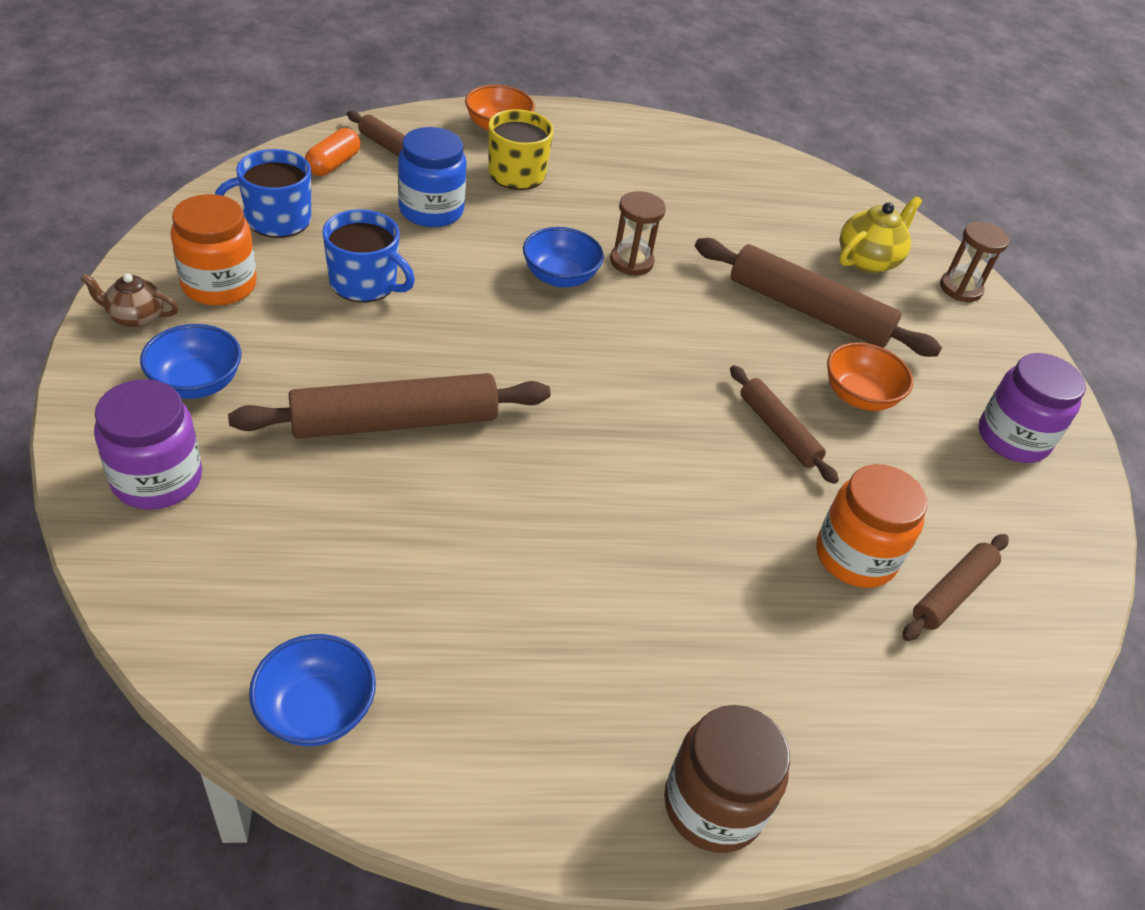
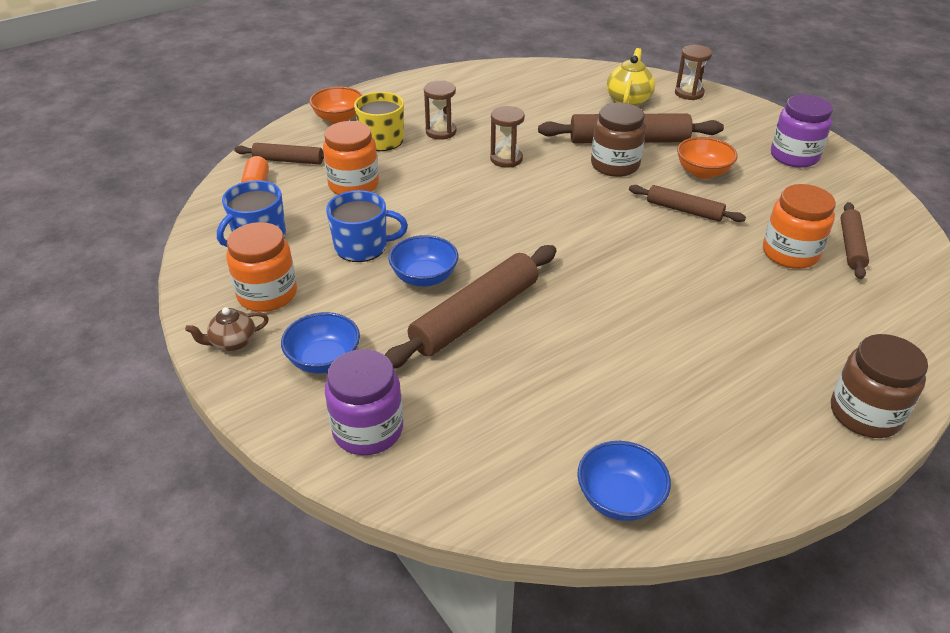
camera: 25 degrees left, 5 degrees down
blue jar [398,127,466,227] -> orange jar [323,121,379,195]
blue bowl [523,227,604,287] -> blue bowl moved to [389,235,458,287]
none -> brown hourglass [424,81,457,140]
none -> brown jar [591,103,646,177]

